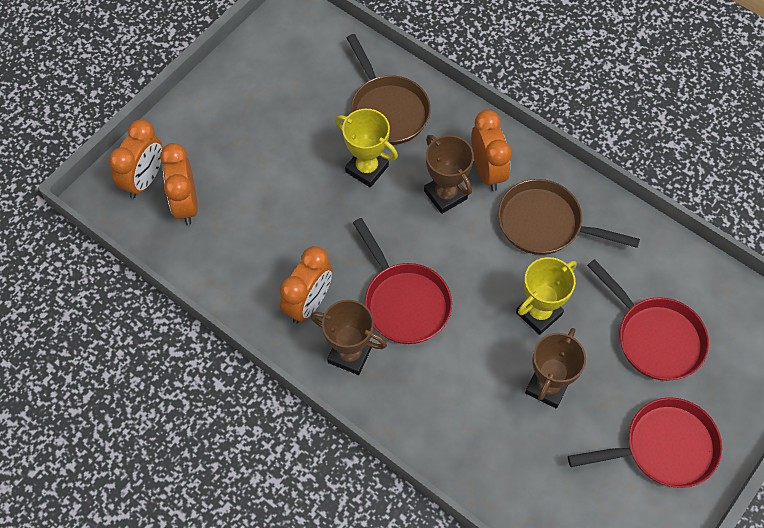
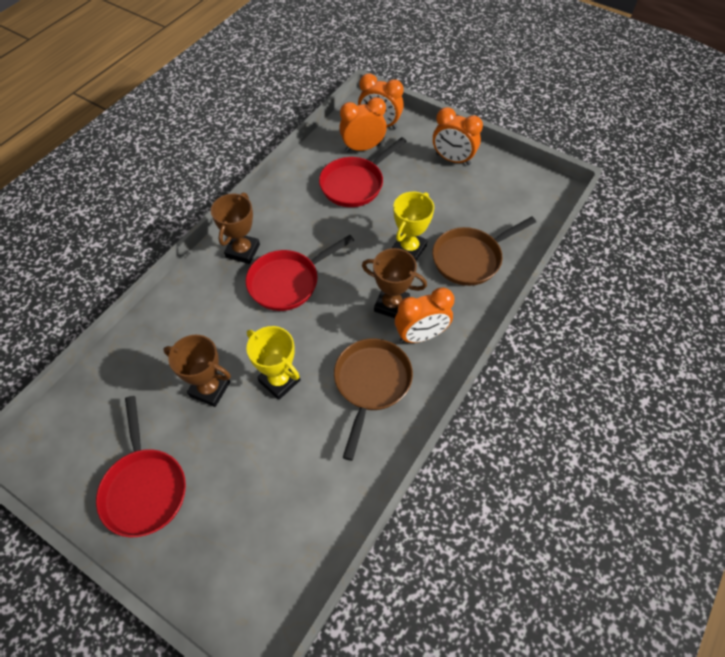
camera: 85 degrees right, 5 degrees down
orange clock [280,246,332,324] -> orange clock moved to [433,107,483,165]
brown trophy [424,135,474,214] -> brown trophy turned 60 degrees clockwise [362,248,427,318]
red pan [587,259,709,381] -> red pan moved to [319,137,407,207]

